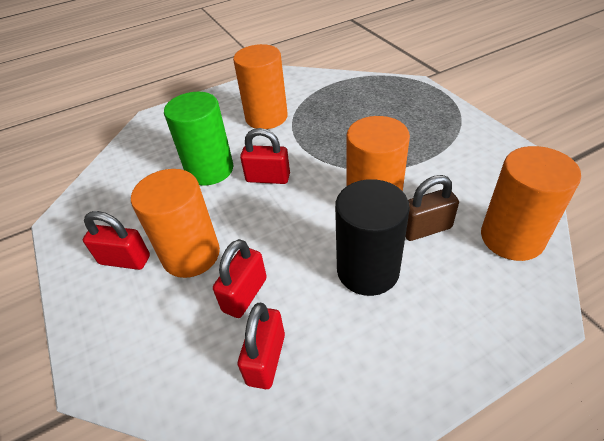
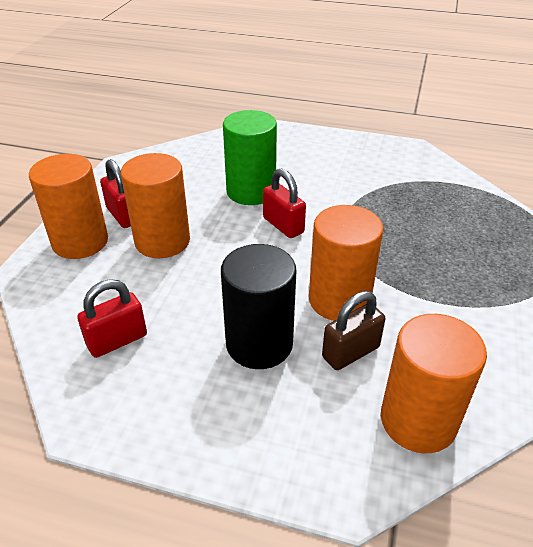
camera: 40 degrees right, 5 degrees down
red padlock [213,239,267,318] -> none
orange cylinder [233,44,288,129] -> orange cylinder moved to [29,154,108,259]
brown padlock [405,175,459,241] -> brown padlock turned 60 degrees counterclockwise [322,291,385,370]

